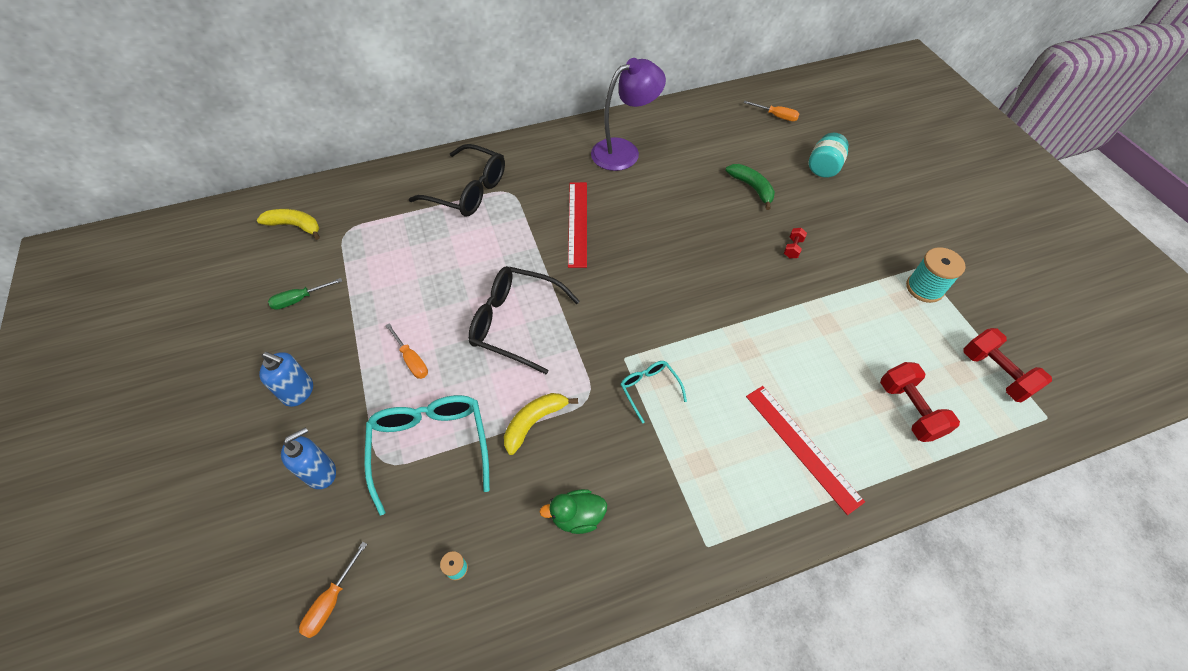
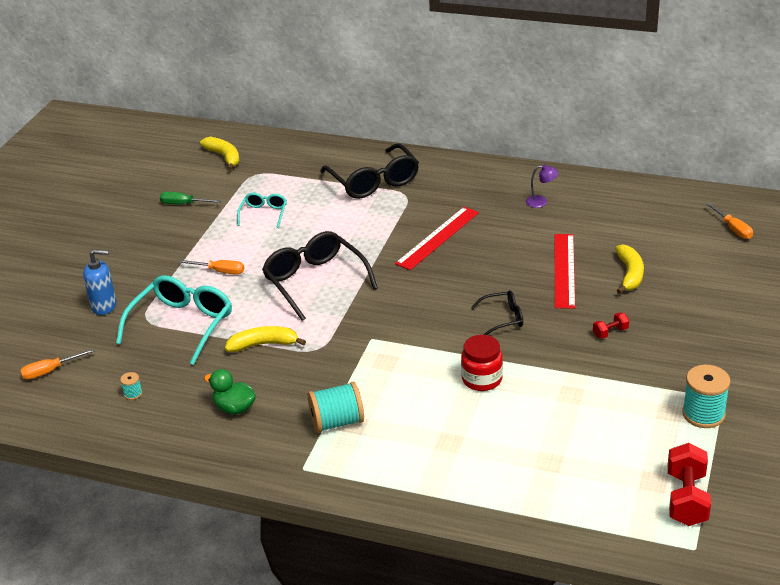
camera: 40 degrees right, 20 degrees down
blue soap dispenser [259,352,313,407] -> none
orange screwdriver [385,323,428,379] -> orange screwdriver turned 75 degrees counterclockwise [179,260,244,275]
purple lamp [591,58,666,171] -> purple lamp [526,165,559,208], size x0.41
turquoise glasses [620,361,687,424] -> turquoise glasses moved to [237,193,287,228]
green banana [726,164,775,210] -> yellow banana [615,244,644,294]
red ruler [746,386,865,515] -> red ruler moved to [555,234,575,309]
turquoise jar [809,133,849,178] -> none
red dumbbell [880,362,960,442] -> none
none -> turquoise spool [308,382,364,433]
none -> red jar [461,335,503,391]
none -> black glasses [471,290,523,335]

